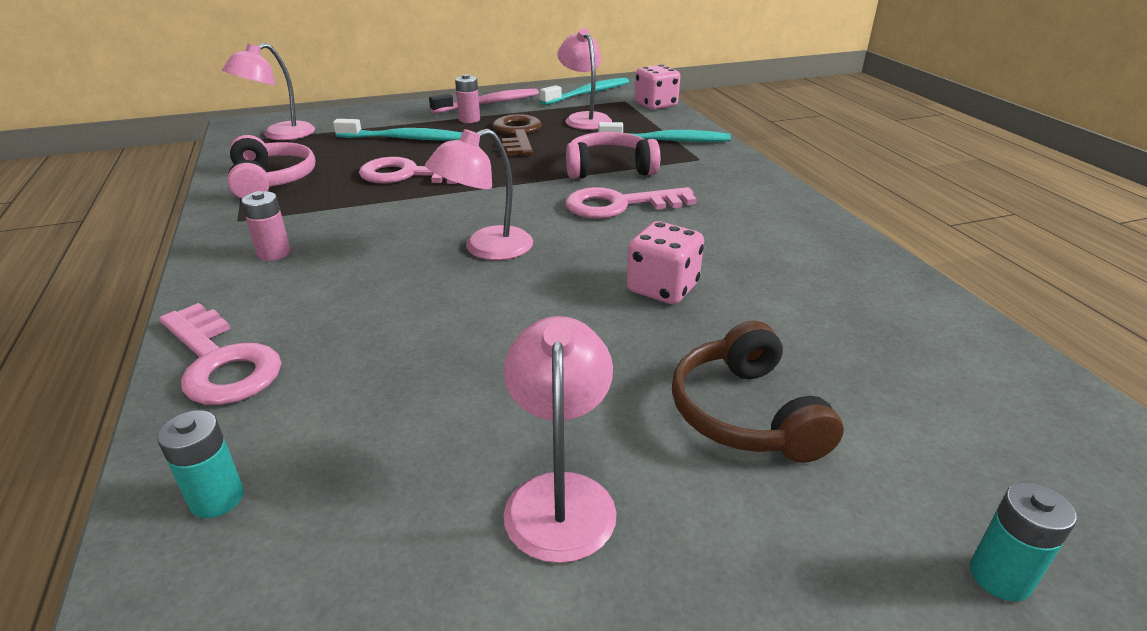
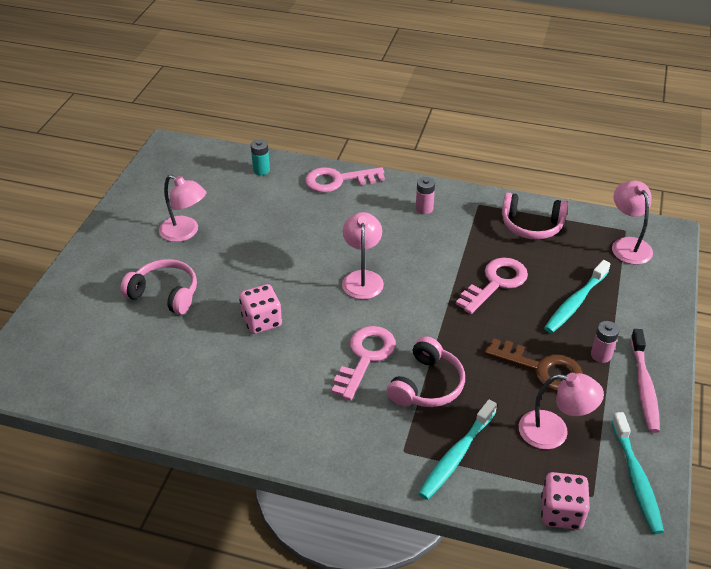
camera: 125 degrees right, 10 degrees up
brown headphones [672,321,844,463] -> pink headphones [120,259,197,315]
turquoise battery [970,482,1077,601] -> none

